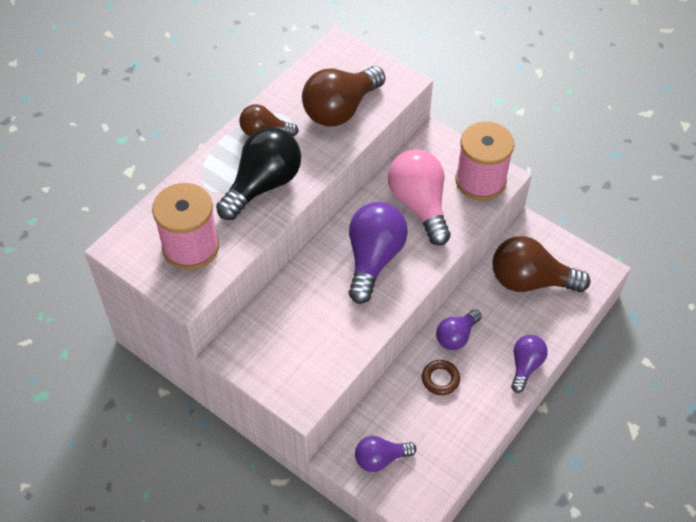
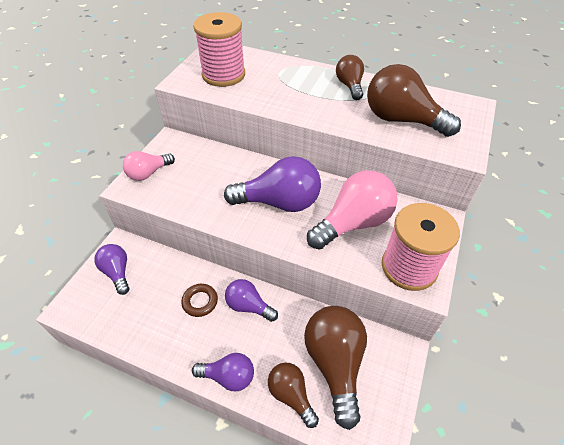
camera: 75 degrees right, 5 degrees down
black light bulb [216,127,301,220] -> none
none -> pink light bulb [123,151,175,181]
none -> brown light bulb [268,363,319,428]

